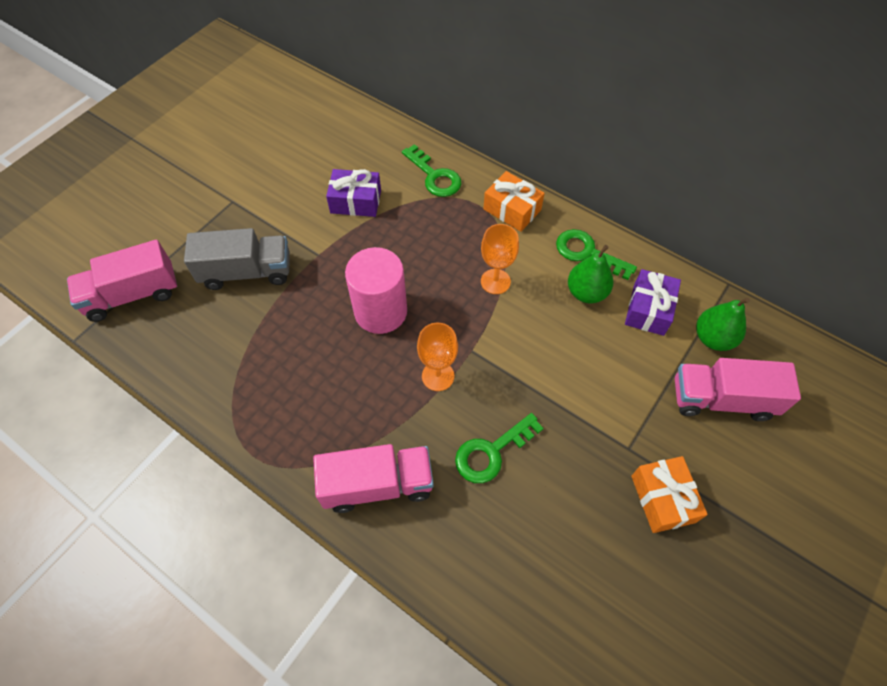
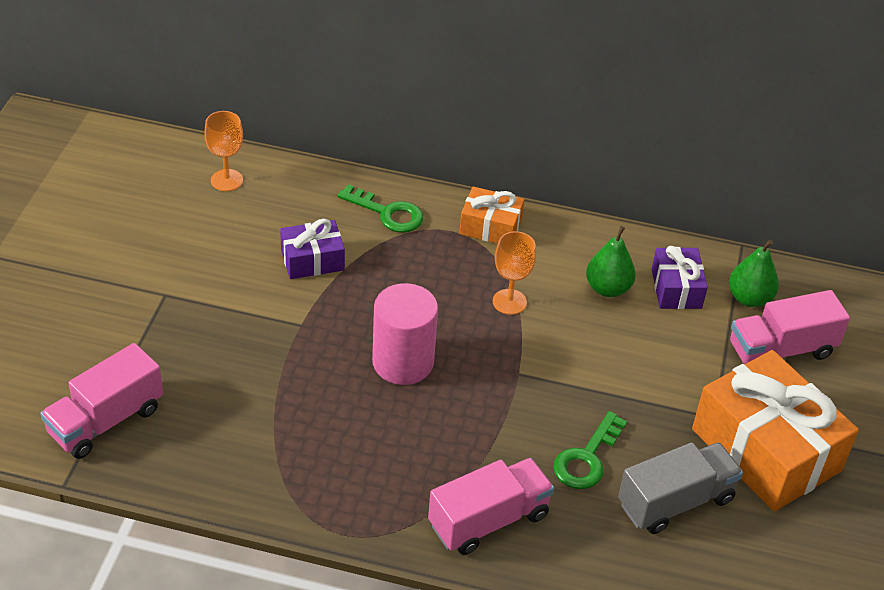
camera: 25 degrees left, 15 degrees down
grey truck [184,228,290,290] -> grey truck moved to [618,442,743,534]
orange goblet [417,323,458,391] -> orange goblet moved to [204,111,243,191]
green key [556,229,637,280] -> none
orange gift [631,456,708,533] -> orange gift [692,350,859,512], size x1.99

